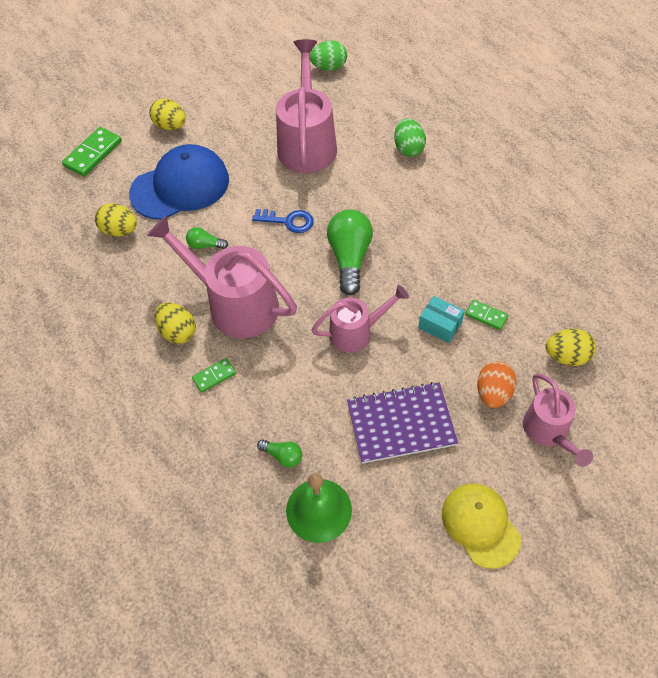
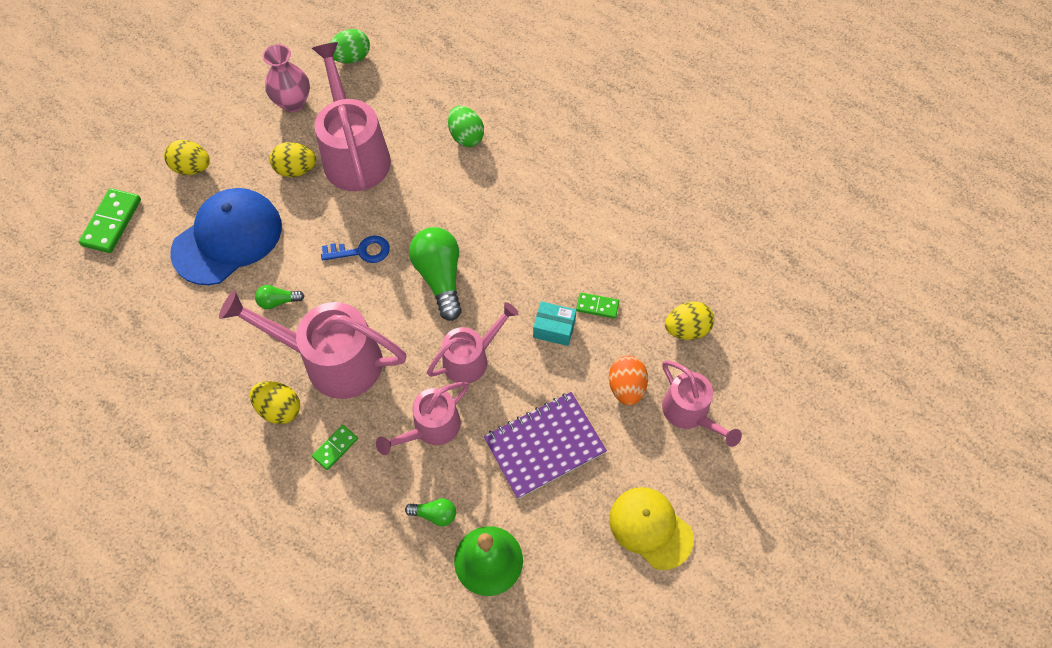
camera: 20 degrees left, 5 degrees up
yellow egg [95,203,137,237] -> yellow egg moved to [270,142,316,177]
none -> pink vase [262,44,310,112]
none -> pink watering can [376,382,469,455]

